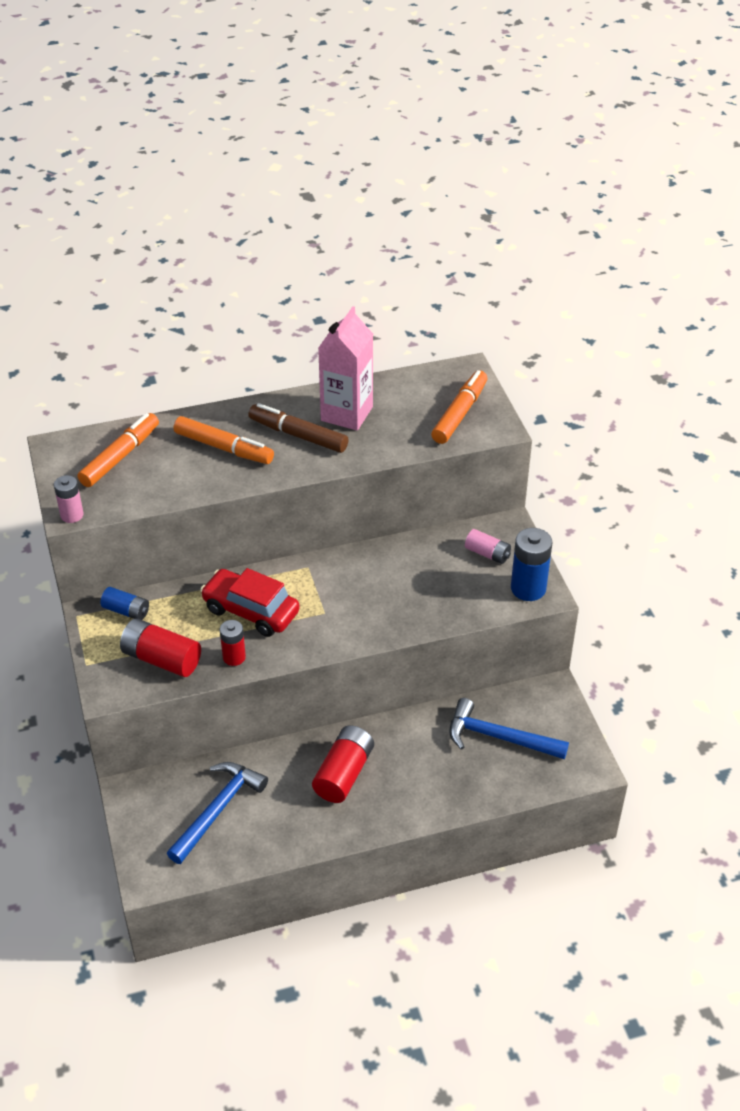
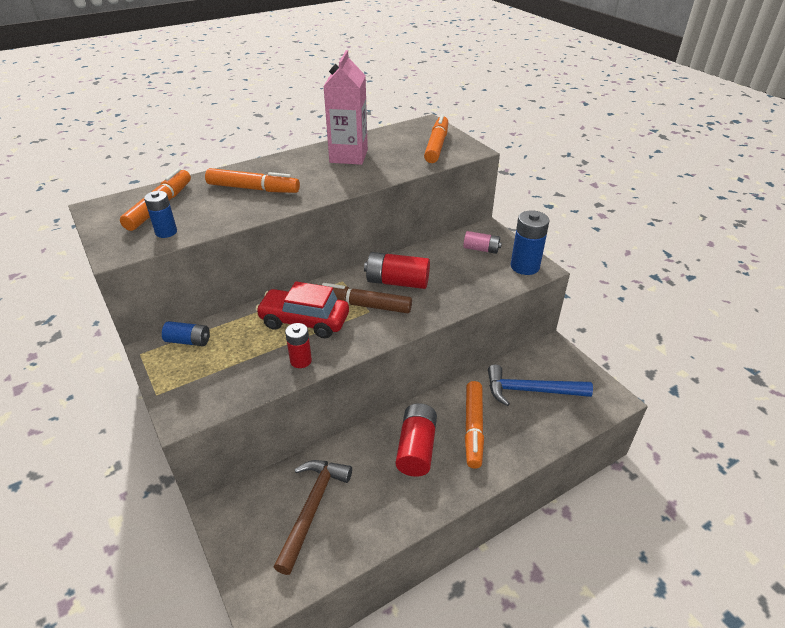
camera: 15 degrees left, 5 degrees down
pink battery [54,475,83,523] -> none
red battery [120,618,201,677] -> red battery moved to [364,252,430,289]
blue hammer [167,762,268,864] -> brown hammer [273,460,352,575]
brown marker [248,403,349,453] -> brown marker moved to [322,283,412,313]
none -> blue battery [144,191,177,238]
none -> orange marker [465,381,484,469]

